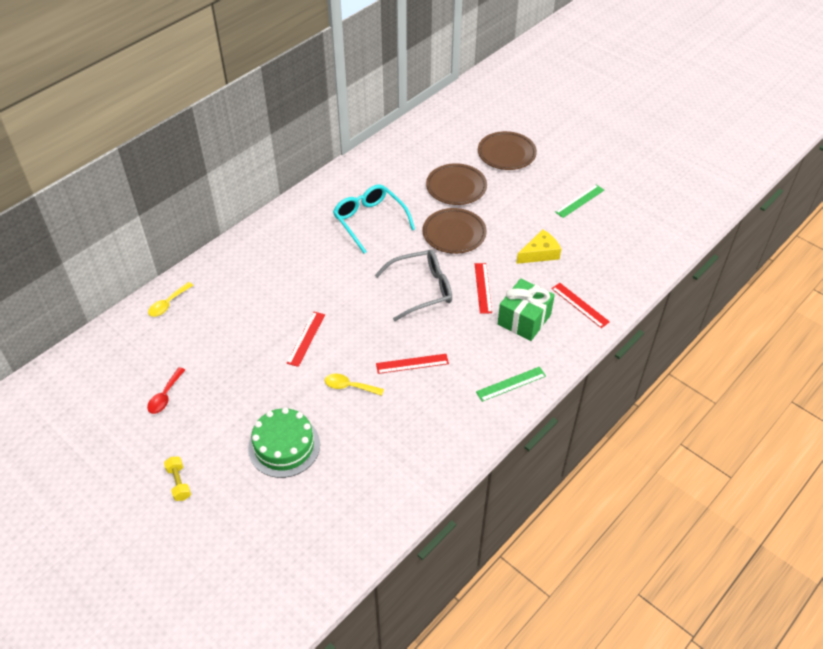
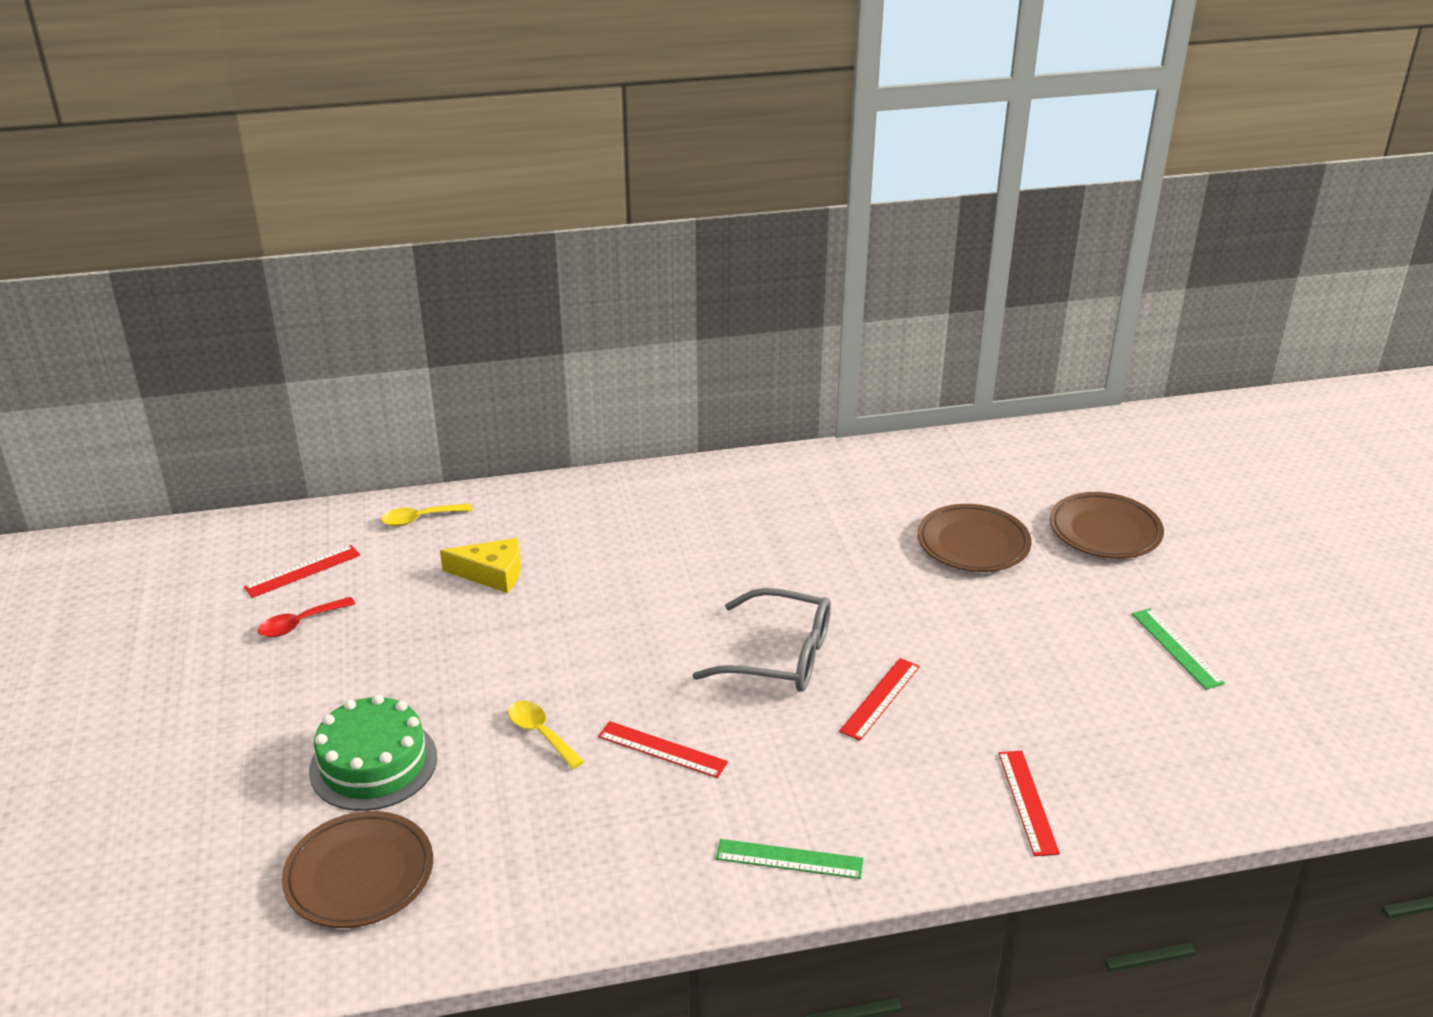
camera: 35 degrees right, 15 degrees down
yellow dumbbell [164,457,191,501] -> none
red ruler [287,312,325,367] -> red ruler moved to [244,545,360,598]
turquoise glasses [333,184,415,254] -> none
brown plate [423,208,487,254] -> brown plate moved to [282,811,433,928]
green gift [498,279,555,341] -> none
yellow cheese [516,229,561,264] -> yellow cheese moved to [440,538,521,593]
green ruler [555,184,604,218] -> green ruler turned 75 degrees clockwise [1132,608,1225,690]

